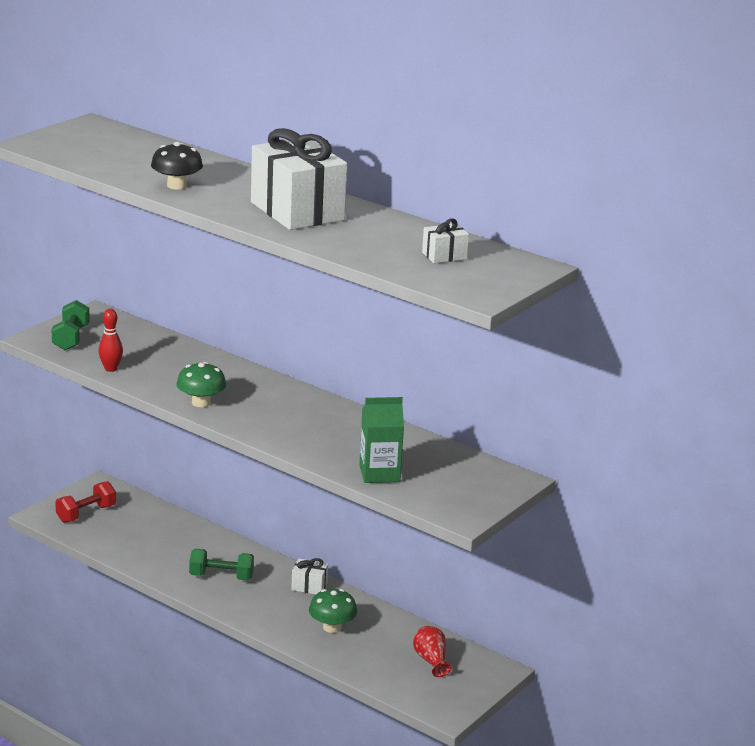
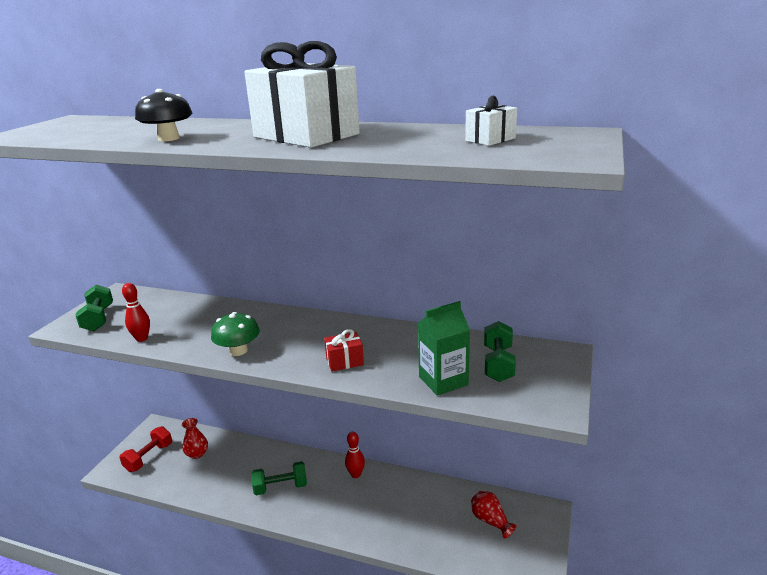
camera: 15 degrees left, 0 degrees up
white gift [291,558,328,594] -> red bowling pin [345,432,365,478]
green mushroom [309,589,357,633] -> none
none -> red vase [182,418,208,459]
none -> red gift [324,329,364,371]
none -> green dumbbell [484,321,516,382]

